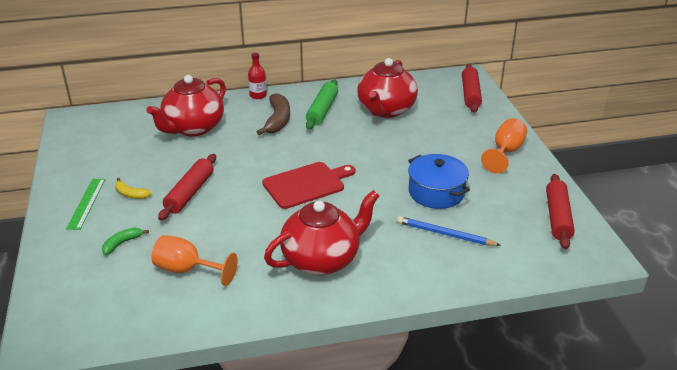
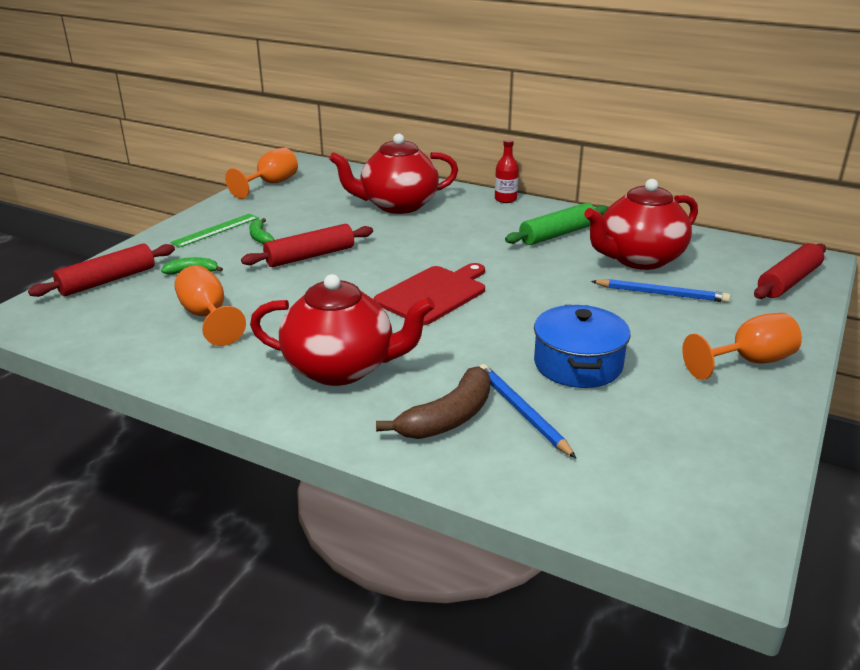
camera: 40 degrees right, 5 degrees down
yellow banana [115,178,152,199] -> green banana [249,218,275,244]
brown banana [257,93,290,135] -> brown banana moved to [376,366,491,439]
red cutting board [262,162,355,209] -> red cutting board turned 60 degrees counterclockwise [374,263,485,325]
red rolling pin [546,174,575,249] -> red rolling pin moved to [28,243,175,297]
none -> orange goblet [225,148,298,199]
none -> blue pencil [591,279,730,303]

